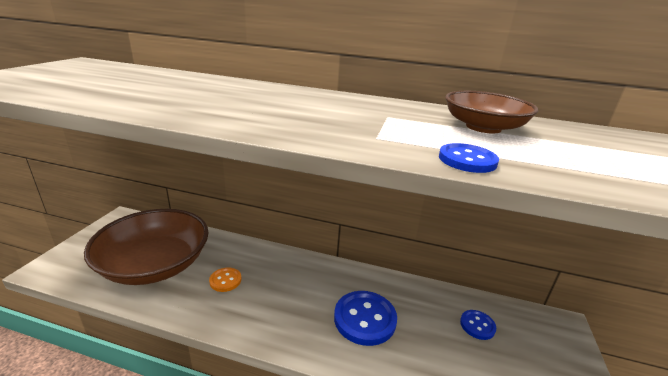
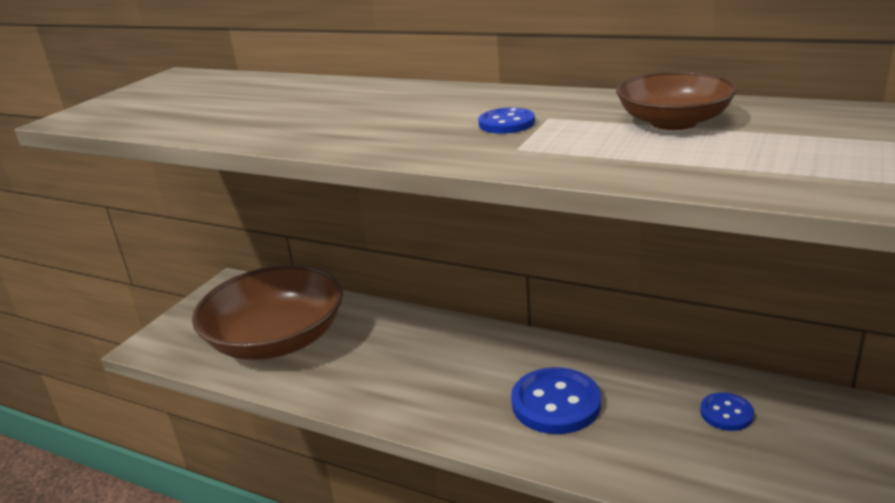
camera: 15 degrees right, 0 degrees up
orange button [209,267,241,292] -> none
blue button [439,143,499,173] -> blue button moved to [478,108,535,133]

